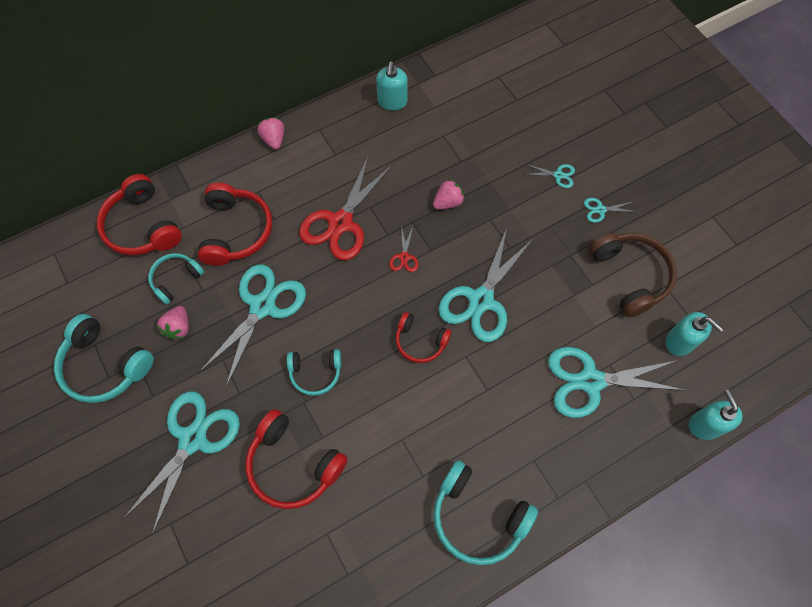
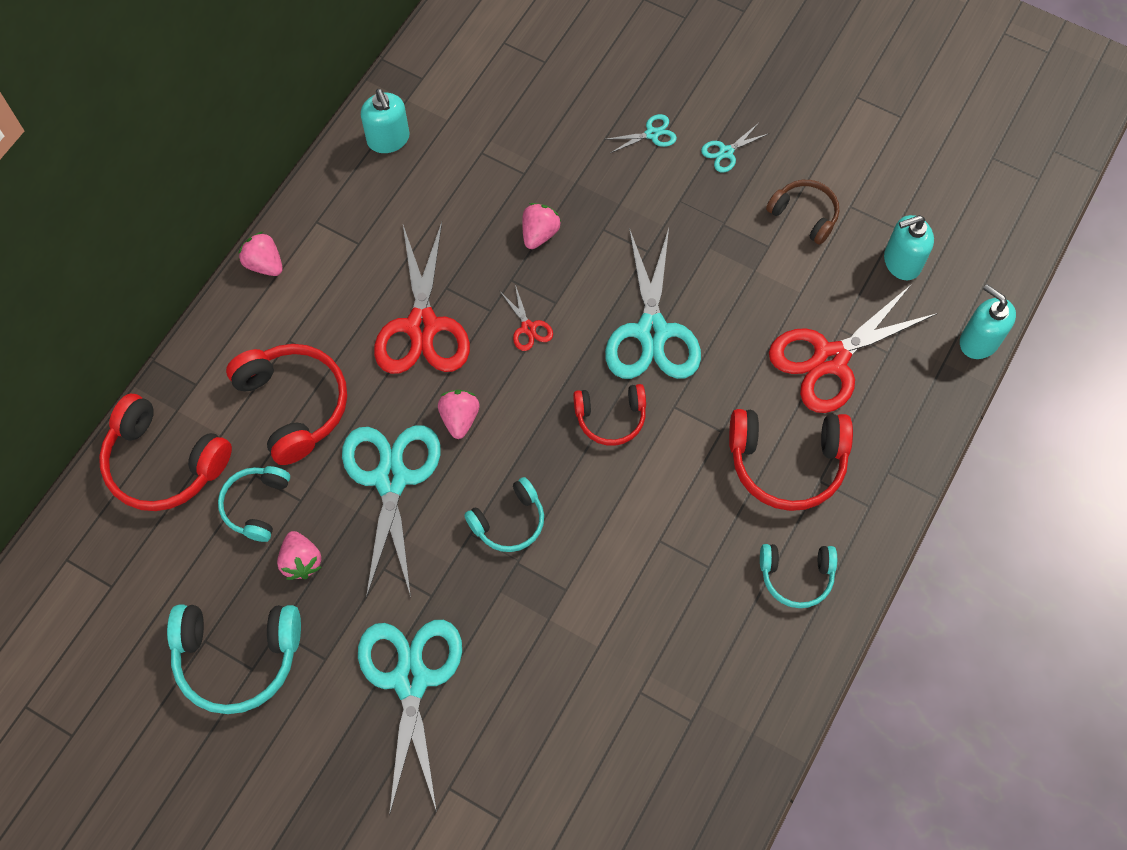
camera: 30 degrees left, 0 degrees up
red headphones [246,409,348,509] -> red headphones moved to [729,409,853,511]
turquoise headphones [433,460,538,565] -> turquoise headphones [760,544,837,608], size x0.61
turquoise scissors [548,347,684,418] -> red scissors [769,285,938,413]
brown headphones [589,233,677,318] -> brown headphones [766,180,839,245], size x0.61
turquoise soap dispenser [666,312,724,356] -> turquoise soap dispenser turned 150 degrees clockwise [884,215,934,280]
none -> pink strawberry [438,390,480,439]

